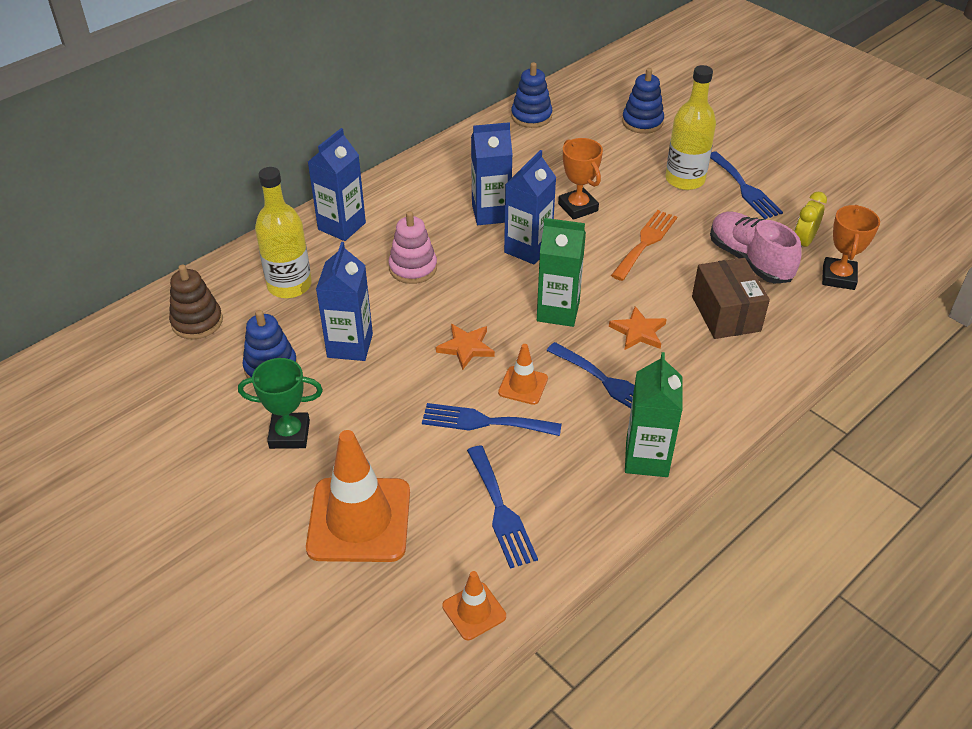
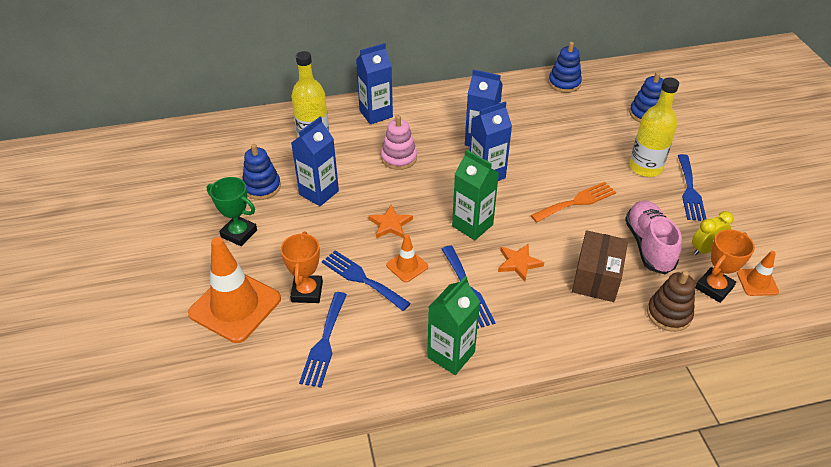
camera: 30 degrees right, 0 degrees up
brown stacking toy [169,265,223,340] -> brown stacking toy moved to [647,271,695,332]
orange traffic cone [442,571,506,640] -> orange traffic cone moved to [737,251,779,296]
orange trophy [558,138,603,220] -> orange trophy moved to [280,231,323,303]

